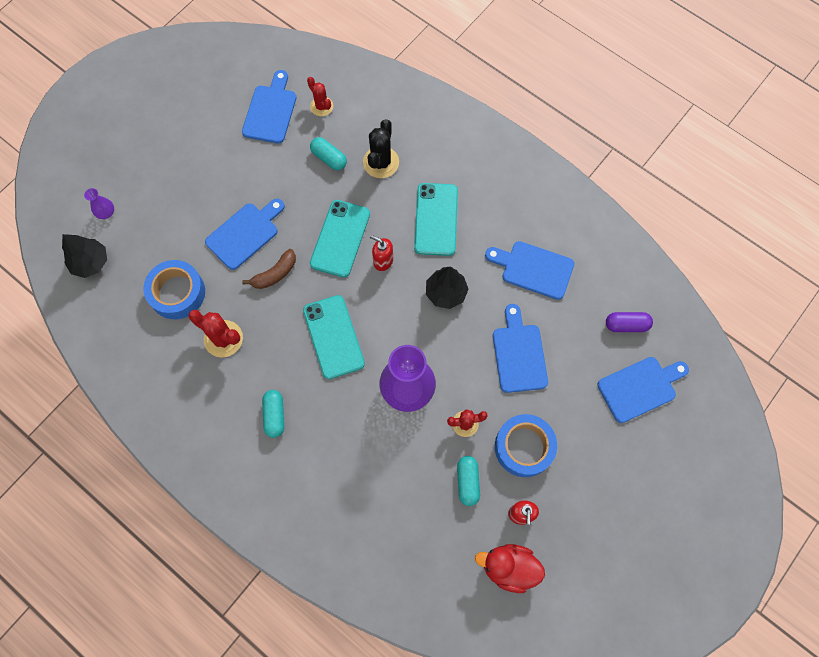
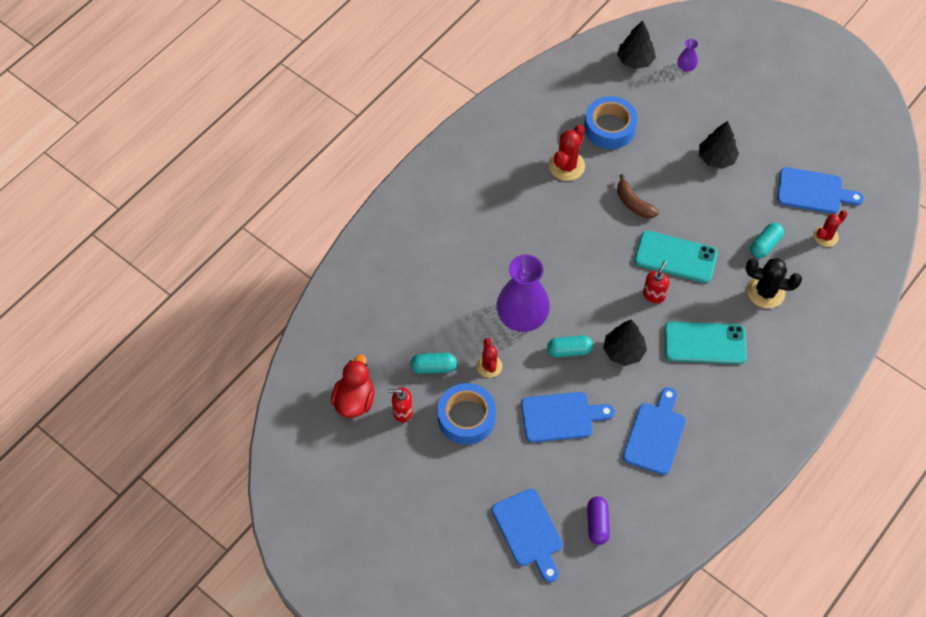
camera: 90 degrees right, 10 degrees down
blue cutting board [205,199,285,270] -> none
turquoise capsule [262,390,284,438] -> turquoise capsule moved to [547,335,593,357]
turquoise phone [303,295,365,379] -> none
none -> black tree [699,121,739,169]

